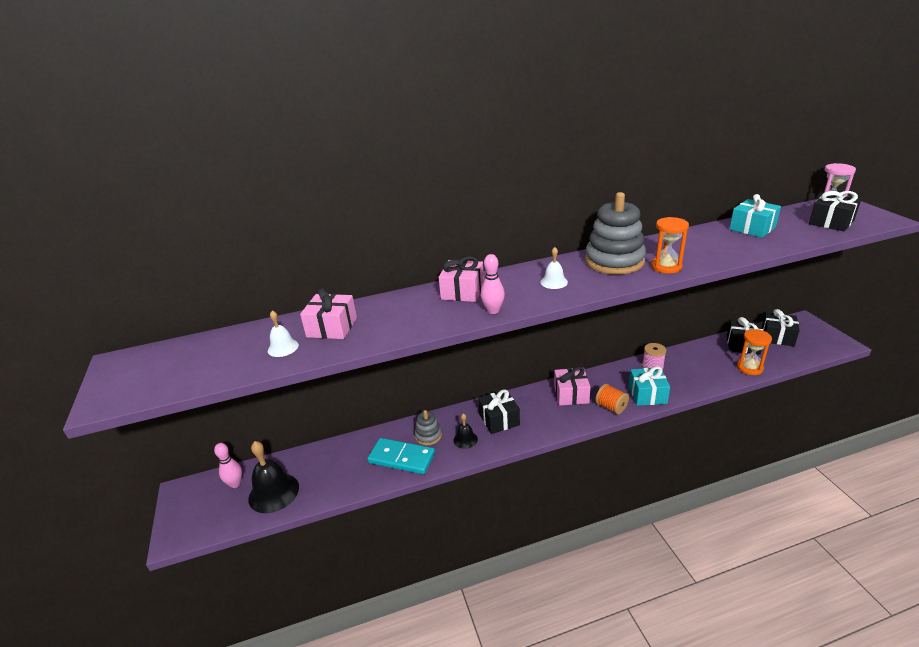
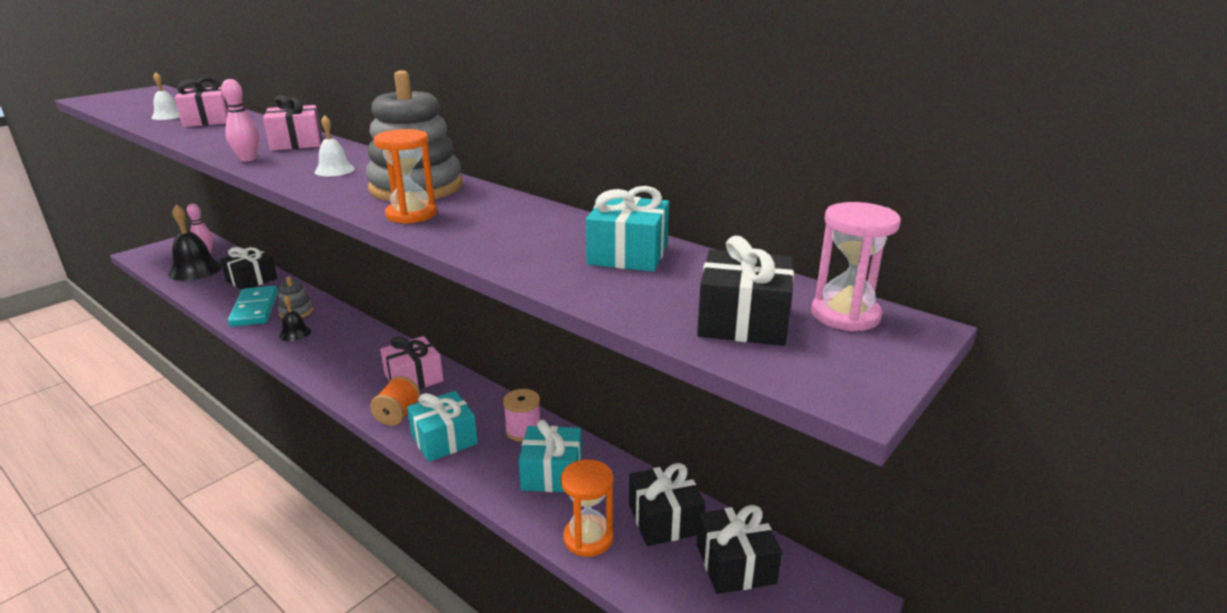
camera: 55 degrees right, 5 degrees down
black gift [478,389,520,434] -> black gift moved to [220,247,277,290]
none -> turquoise gift [518,420,582,492]

